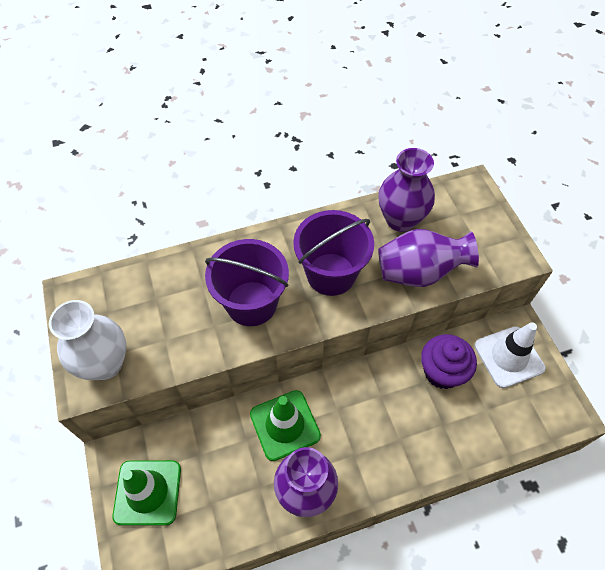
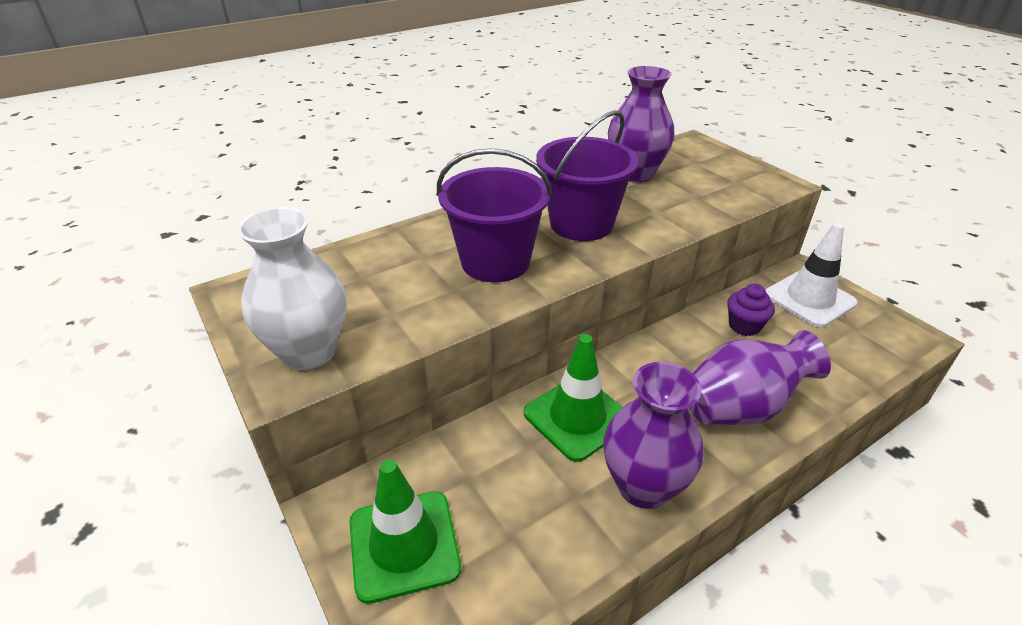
camera: 15 degrees left, 20 degrees down
purple vase [378,229,479,287] -> purple vase moved to [690,330,831,425]
purple cupcake [421,334,477,389] -> purple cupcake [727,283,775,336], size x0.65

